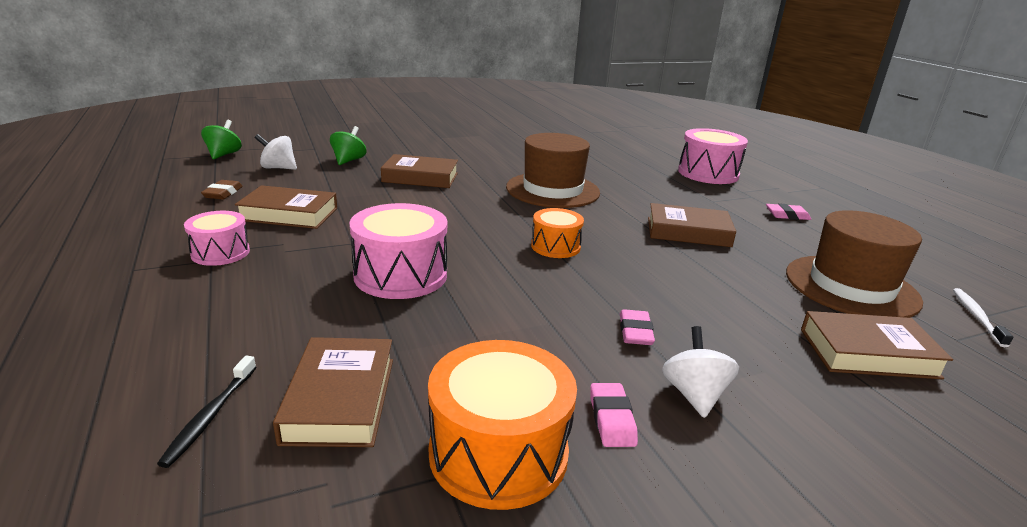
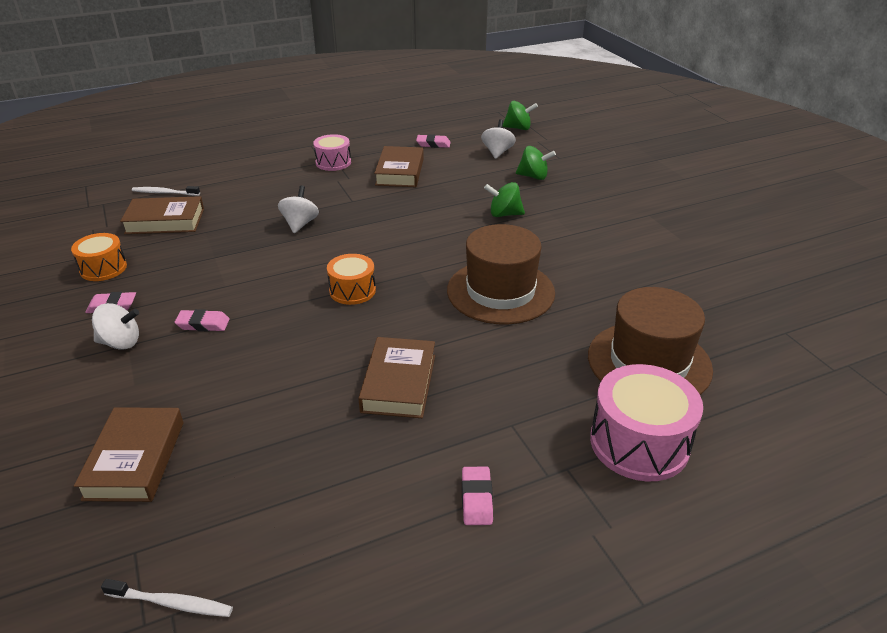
camera: 90 degrees right, 10 degrees up
black toothbrush [157,356,257,468] -> white toothbrush [132,186,200,196]
brown eraser [201,180,243,200] -> pink eraser [416,134,451,148]
pink drum [349,203,447,299] -> white spinning top [278,185,319,233]
brown book [381,154,458,188] -> green spinning top [484,182,525,217]
orange drum [428,340,577,510] -> orange drum [71,233,127,281], size x0.61
brown hat [786,210,923,318] -> brown hat moved to [588,287,713,395]

